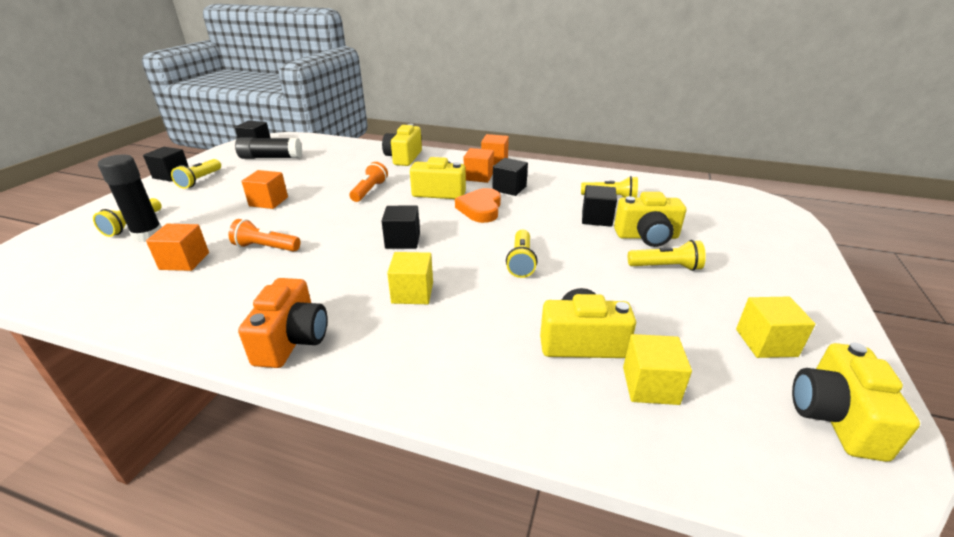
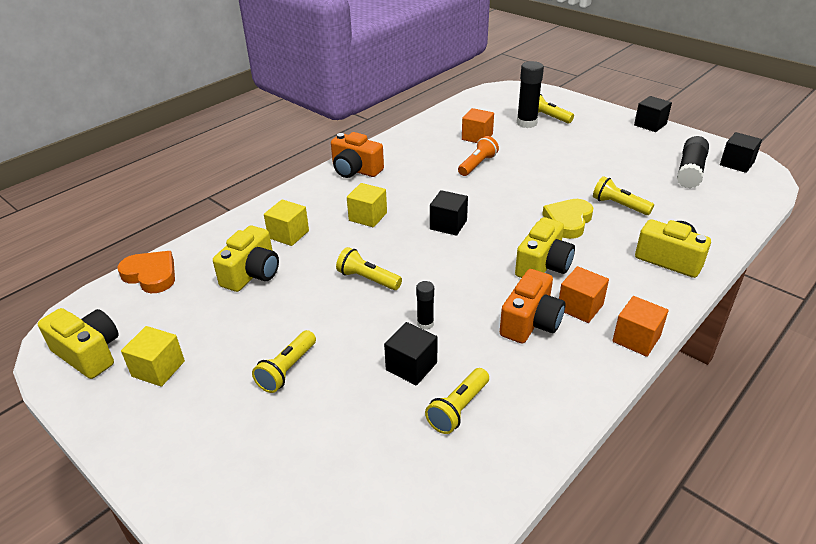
camera: 115 degrees right, 5 degrees up
yellow flashlight [171,159,221,189] -> yellow flashlight moved to [593,176,654,215]
orange cube [241,170,288,209] -> none
orange flashlight [349,162,388,202] -> yellow heart [542,199,593,239]
orange heart [455,188,501,223] -> orange heart moved to [118,251,175,293]
black cube [493,158,528,196] -> orange camera [500,269,565,344]
yellow camera [614,192,686,247] -> none
yellow cube [623,334,692,405] -> yellow cube moved to [264,199,309,246]
none -> black glue stick [416,281,434,330]

